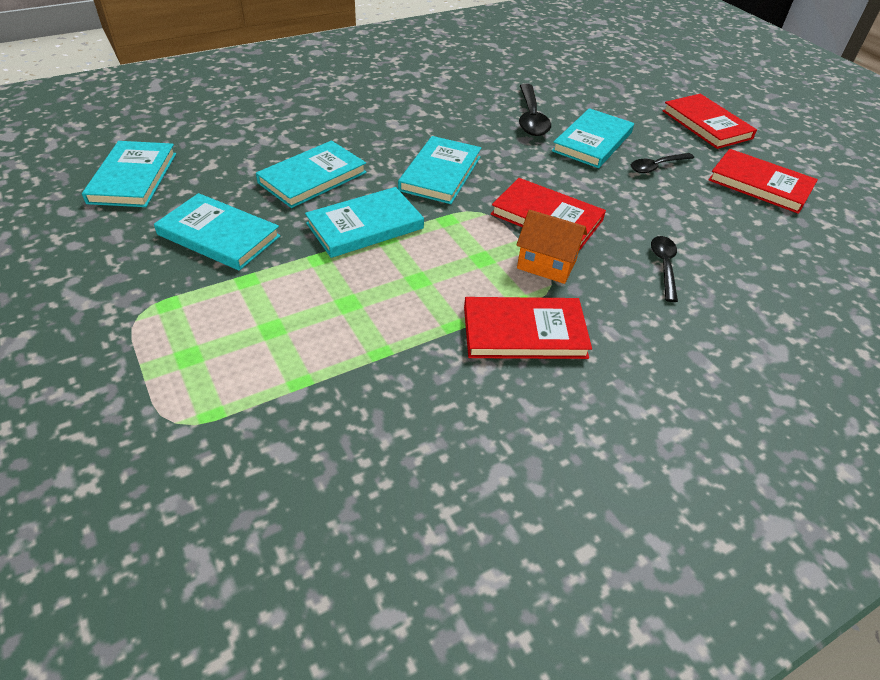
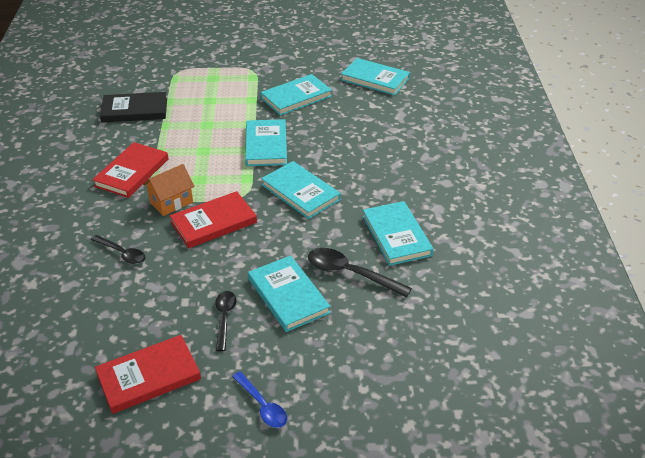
camera: 120 degrees right, 5 degrees down
turquoise book [256,140,367,208] -> turquoise book moved to [363,201,434,266]
red book [662,94,757,149] -> blue spoon [232,372,287,428]
none -> black book [100,92,167,123]

